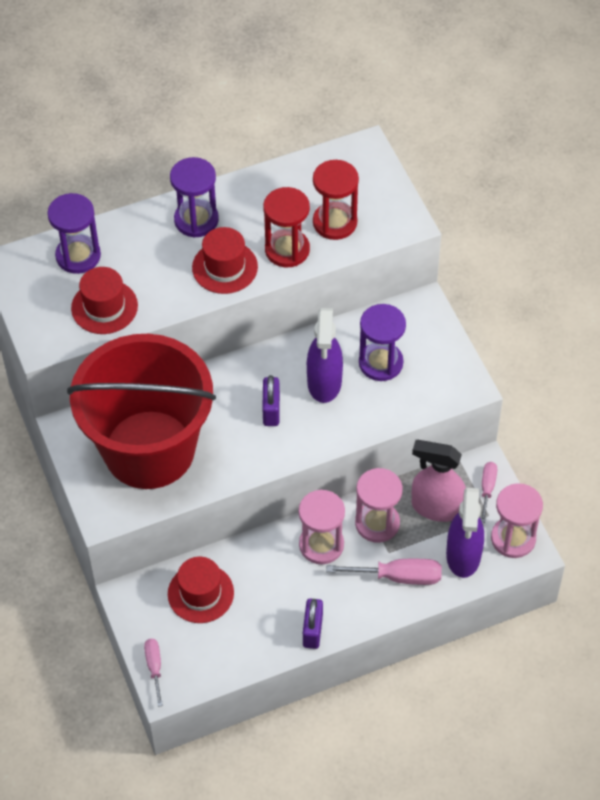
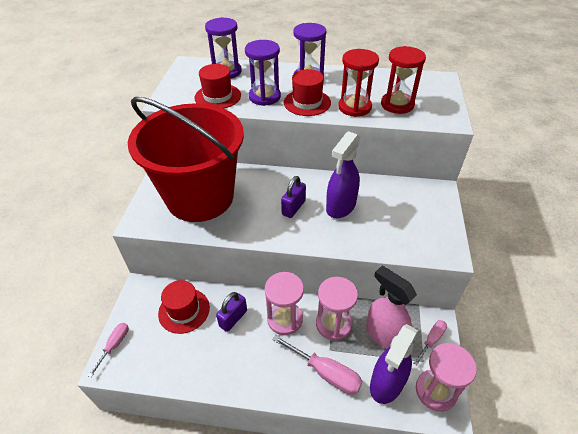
camera: 30 degrees right, 10 degrees down
purple padlock [303,598,323,649] -> purple padlock moved to [216,292,247,332]
purple hourglass [359,304,406,381] -> purple hourglass moved to [245,40,281,106]

